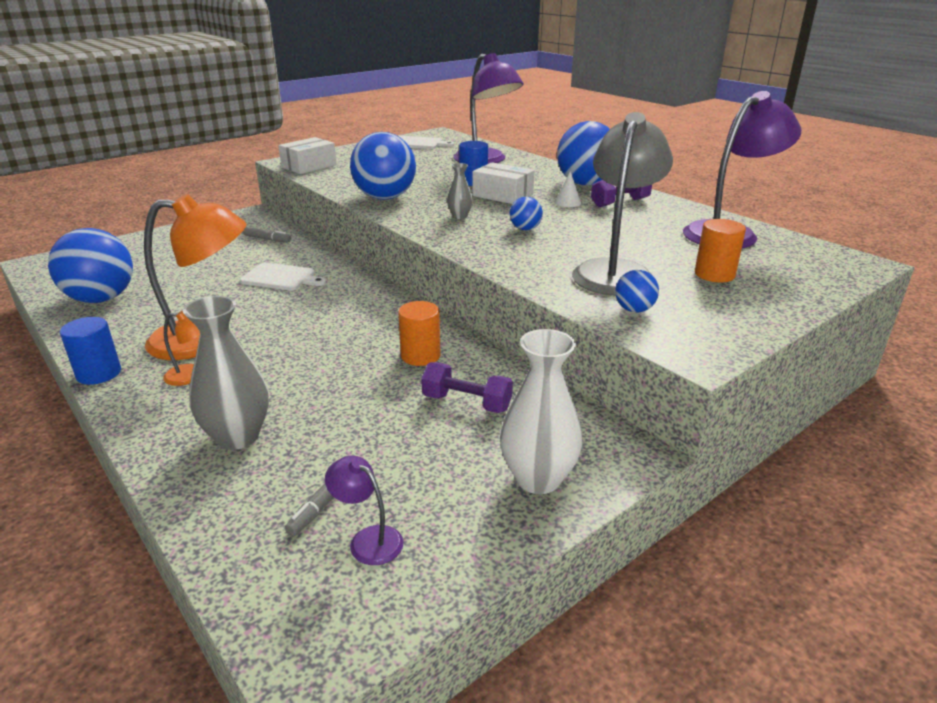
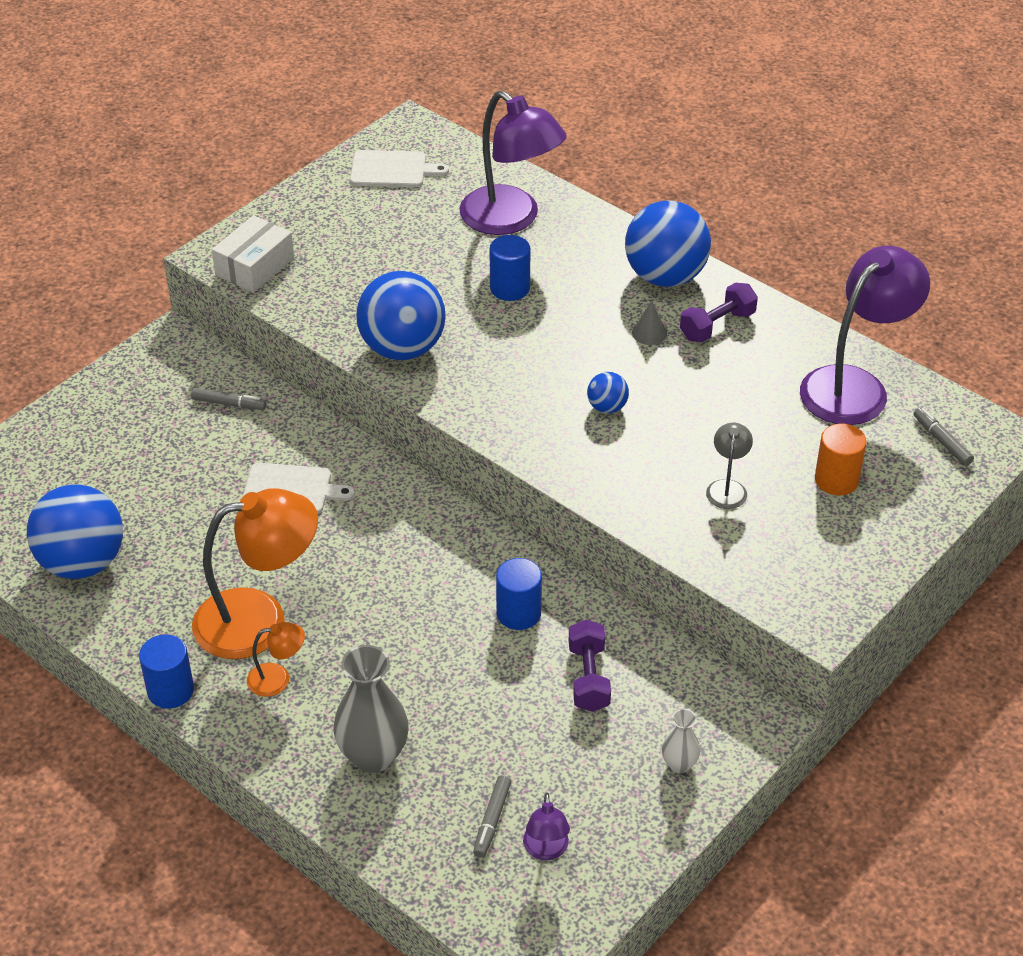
camera: 10 degrees left, 15 degrees up
purple lamp [325,455,404,565] -> purple lamp turned 120 degrees counterclockwise [523,793,570,860]
orange cylinder [398,301,440,366] -> blue cylinder [496,558,542,630]
purple dumbbell [421,362,513,413] -> purple dumbbell turned 75 degrees clockwise [569,619,611,712]
grey vase [447,163,473,219] -> none
white box [472,162,535,204] -> none
white vase [500,329,583,494] -> white vase [662,709,700,773], size x0.51
white cone [555,171,581,207] -> grey cone [632,301,667,345]
grey lamp [572,112,673,296] -> grey lamp [706,423,753,509], size x0.45
blue ball [615,270,659,312] -> none
none -> grey marker [913,408,974,466]

